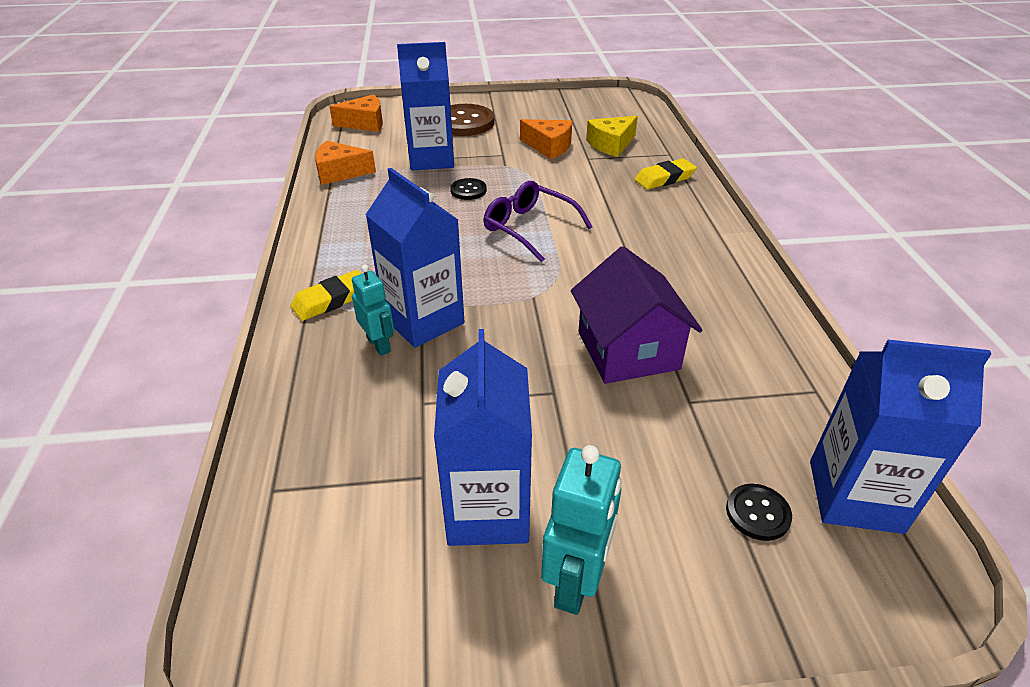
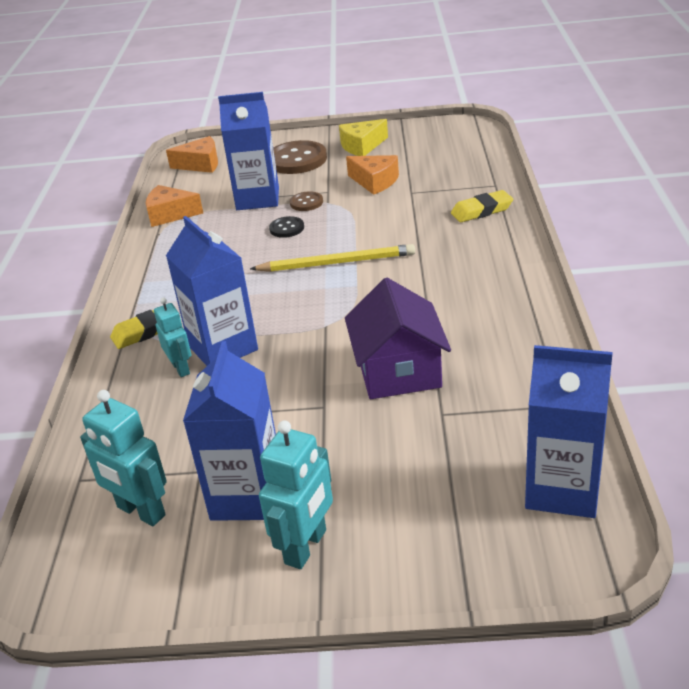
camera: 10 degrees right, 5 degrees down
purple glasses [483,181,592,262] -> yellow pencil [250,244,415,272]
yellow cheese [586,116,638,157] -> yellow cheese moved to [339,119,388,156]
black button [726,484,792,541] -> none
none -> turquoise robot [80,390,166,526]
none -> brown button [290,191,323,211]

